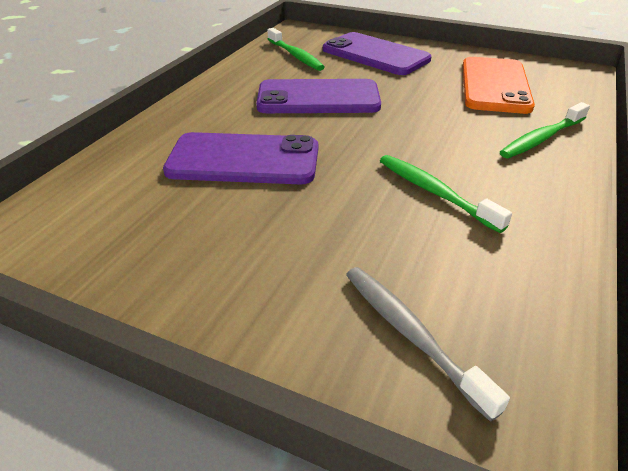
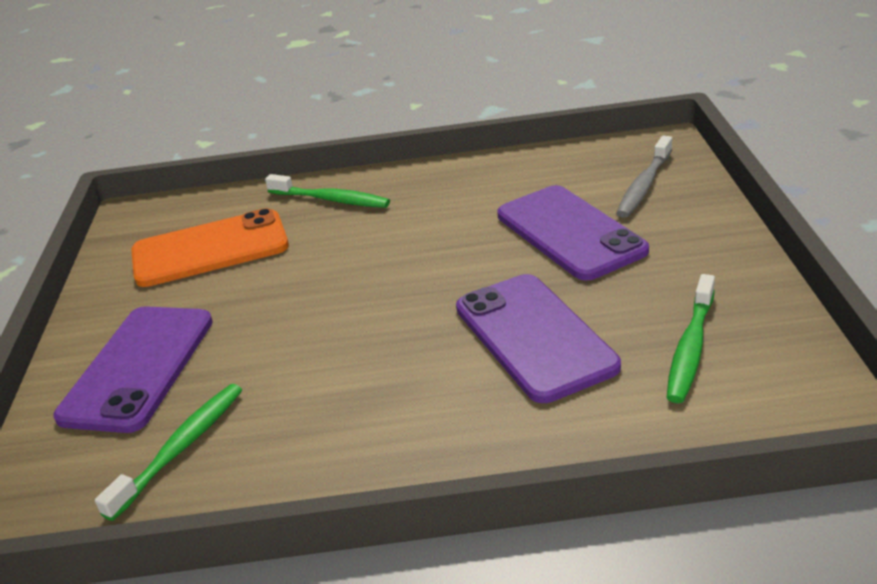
camera: 115 degrees left, 5 degrees down
purple phone [256,79,381,113] -> purple phone moved to [497,185,649,280]
green toothbrush [380,155,512,233] -> green toothbrush moved to [666,274,715,403]

